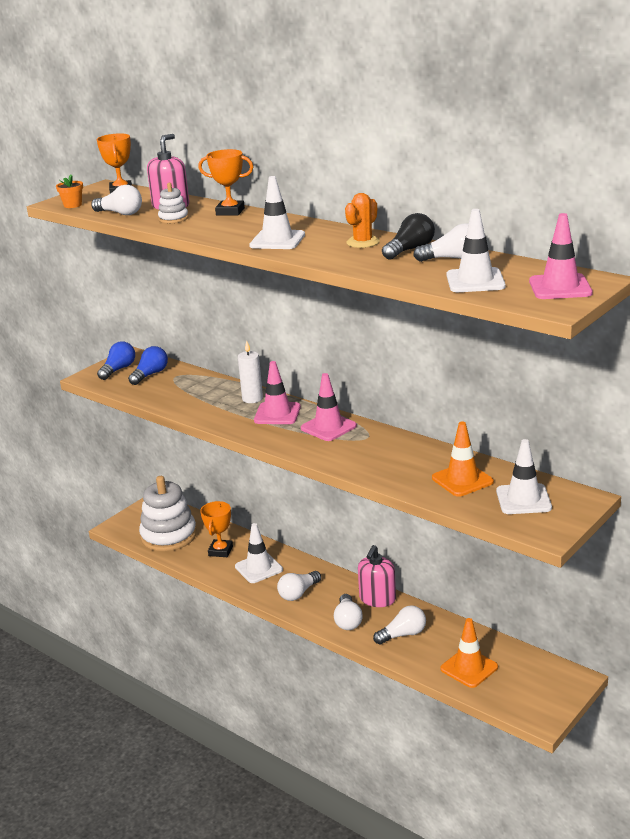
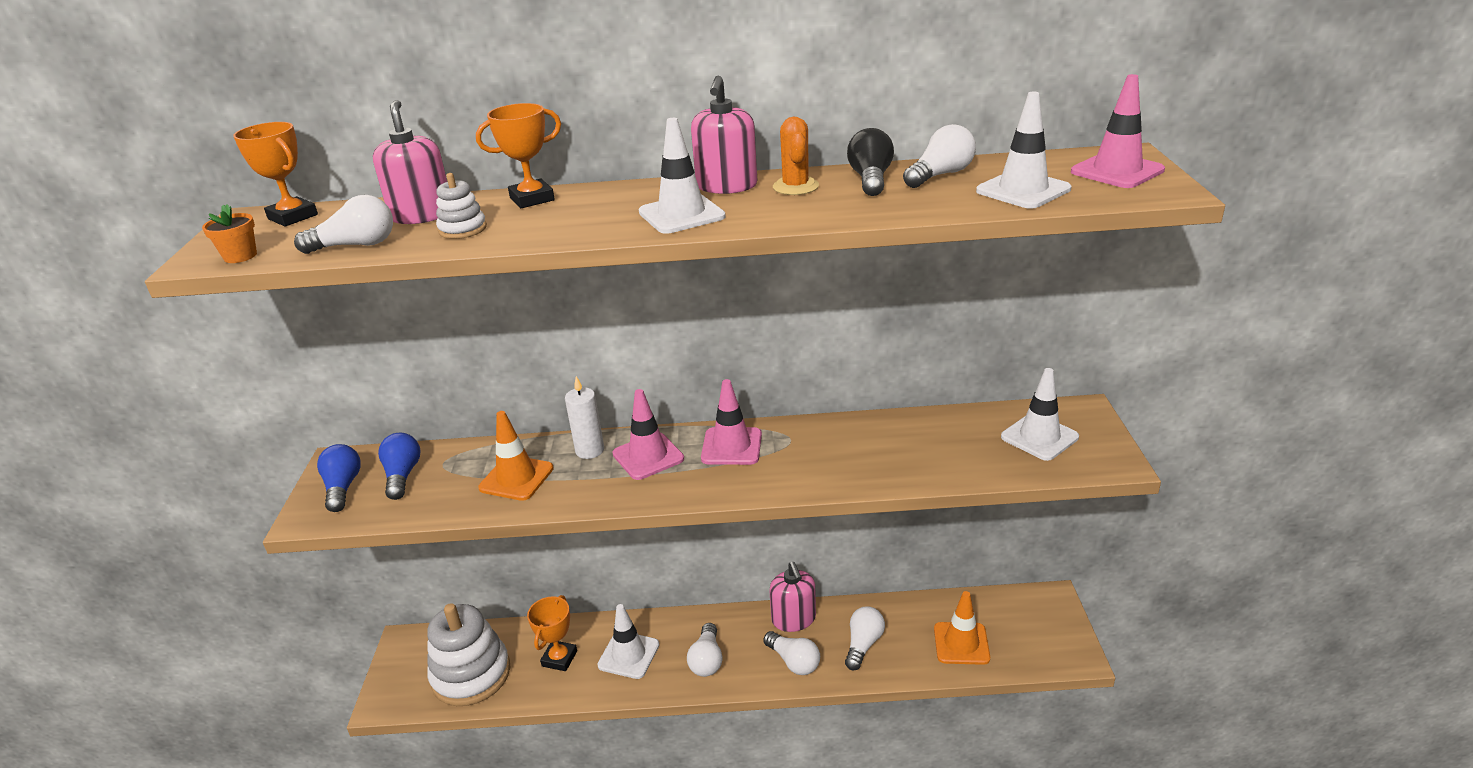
camera: 40 degrees left, 5 degrees up
orange trophy [200,501,233,557] -> orange trophy turned 45 degrees clockwise [527,595,577,671]
orange traffic cone [432,421,494,497] -> orange traffic cone moved to [478,411,554,501]
none -> pink soap dispenser [691,76,757,194]

